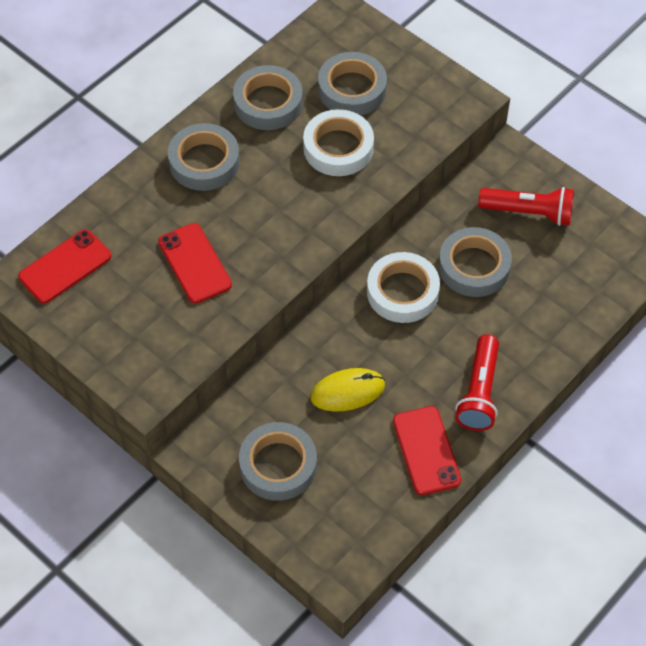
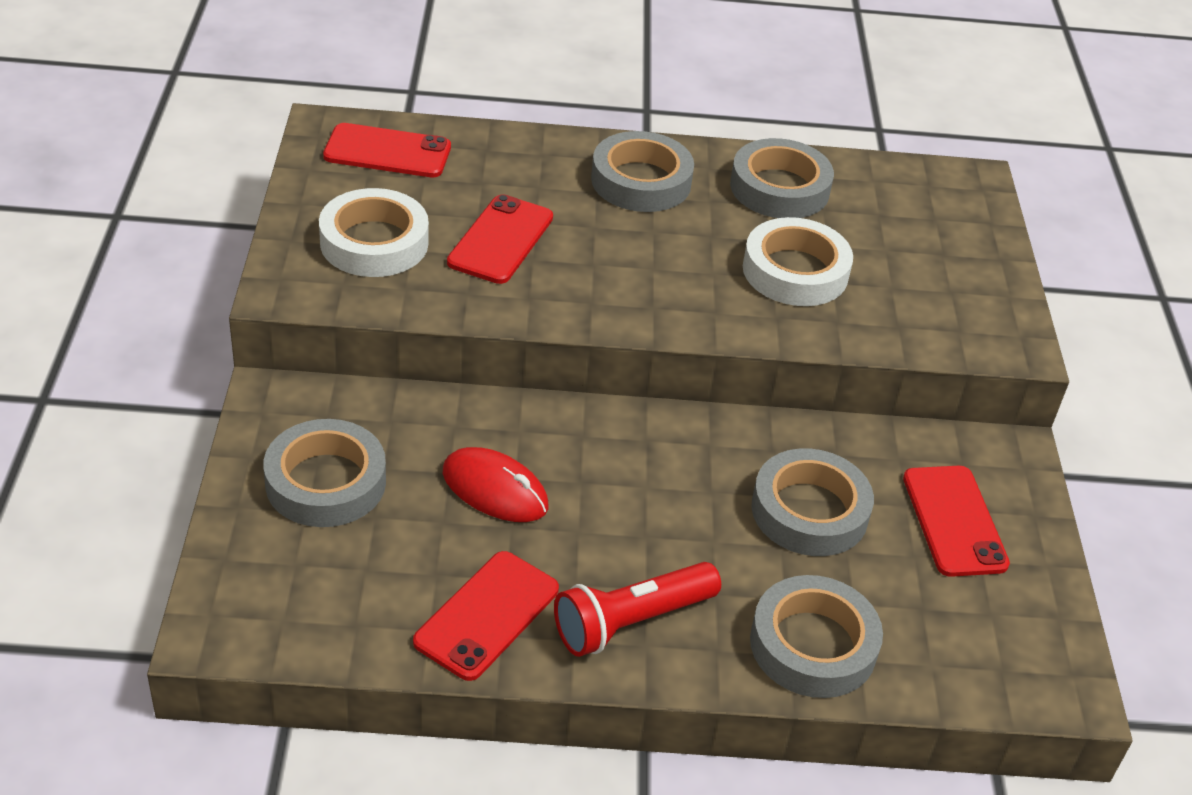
camera: 45 degrees right, 15 degrees down
yellow mouse [311,368,385,412] -> red mouse [443,447,549,522]
grey tape [318,52,387,115] -> grey tape moved to [750,575,883,698]
white tape [367,252,440,323] -> white tape moved to [319,188,429,277]
red flashlight [478,187,574,226] -> red phone [903,466,1010,577]

